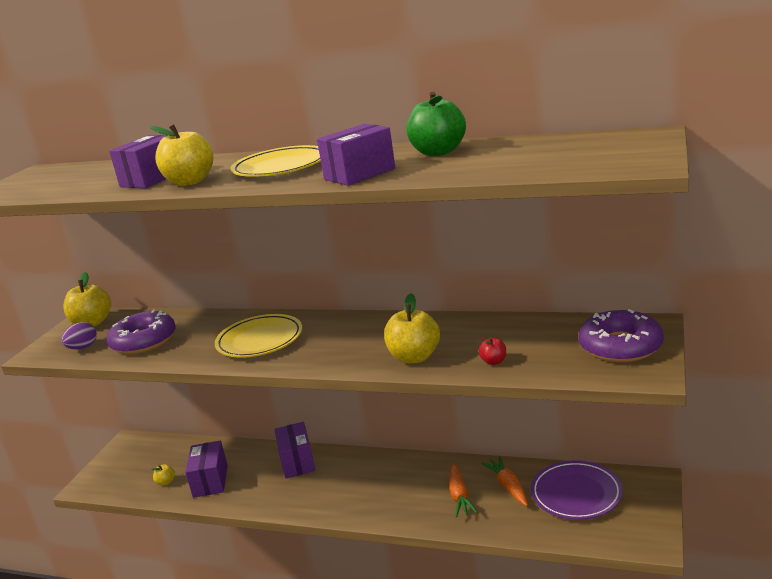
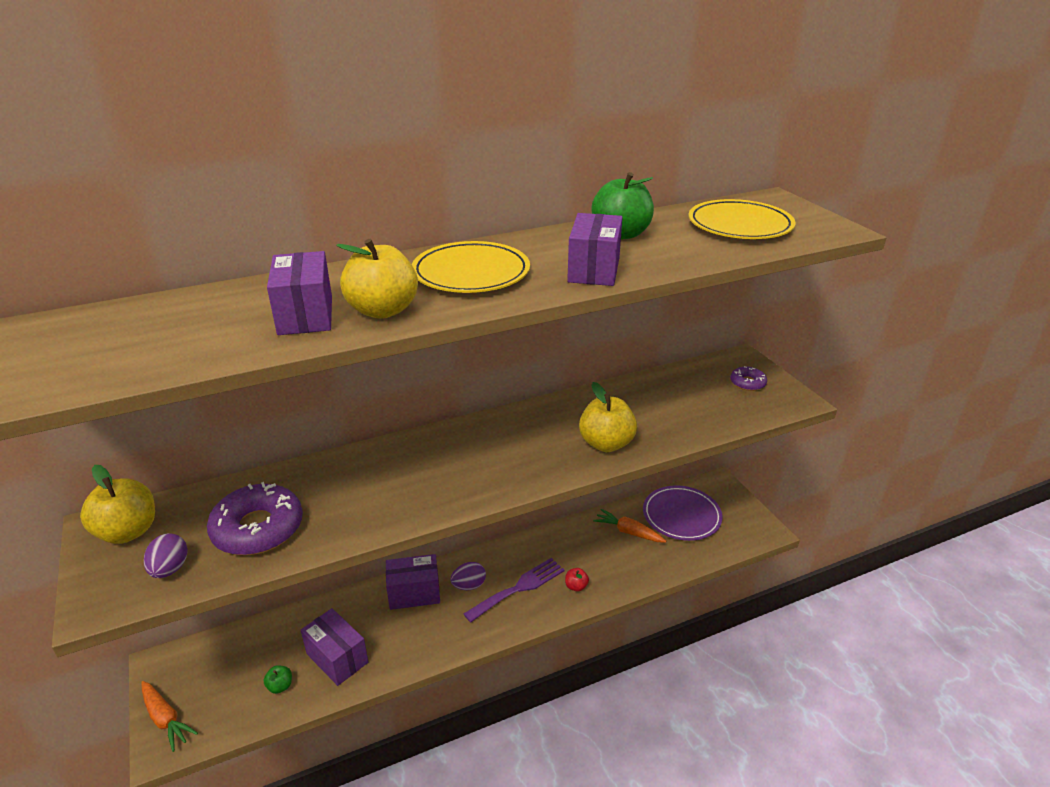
camera: 45 degrees left, 10 degrees up
yellow apple [151,464,175,486] -> green apple [264,665,292,694]
yellow plate [215,314,302,358] -> yellow plate moved to [688,199,795,239]
purple box [275,422,315,479] -> purple box turned 45 degrees counterclockwise [386,554,440,610]
orange carrot [449,463,478,517] -> orange carrot moved to [142,681,198,752]
red apple [479,337,506,365] -> red apple moved to [565,568,589,592]
purple donut [579,309,664,362] -> purple donut [730,366,767,391], size x0.51
none -> purple egg [450,562,486,590]
none -> purple fork [464,558,565,623]

